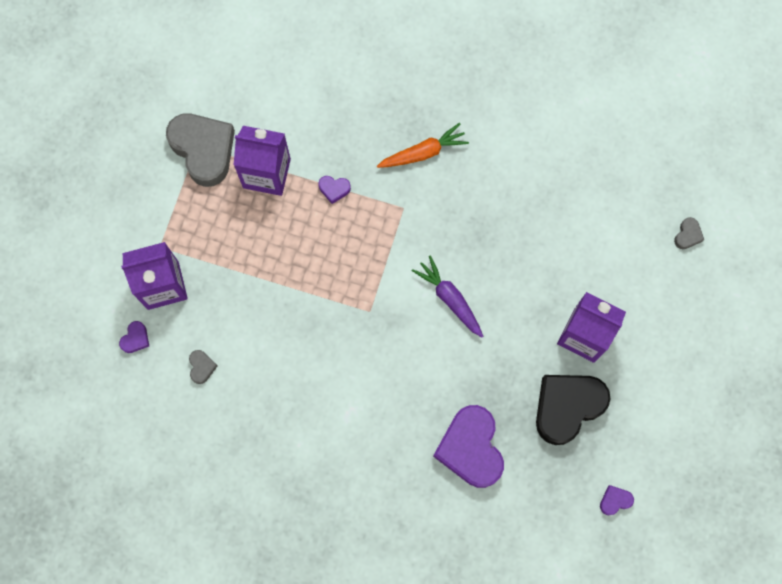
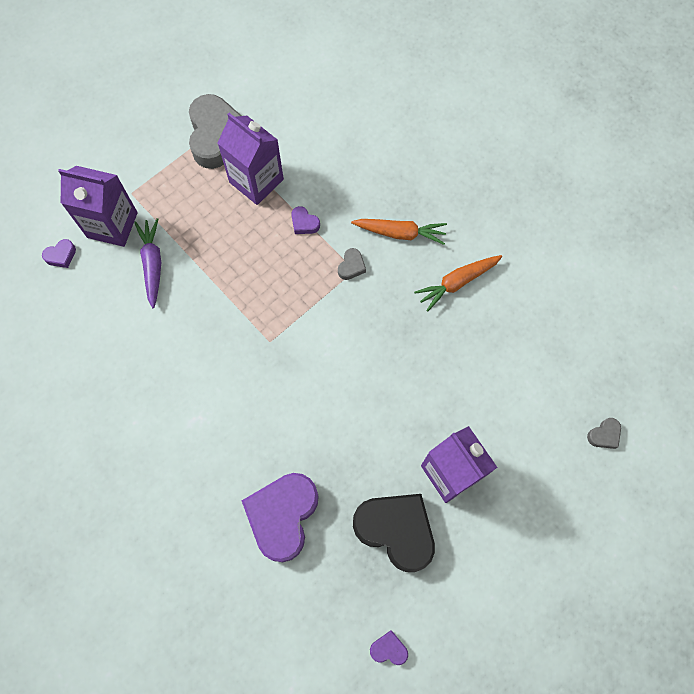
camera: 30 degrees right, 5 degrees down
grey heart [189,350,218,384] -> grey heart moved to [338,248,366,280]
purple carrot [412,256,483,337] -> purple carrot moved to [134,218,161,308]
black heart [536,375,611,445] -> black heart turned 45 degrees clockwise [353,494,435,572]
none -> orange carrot [414,255,502,312]

